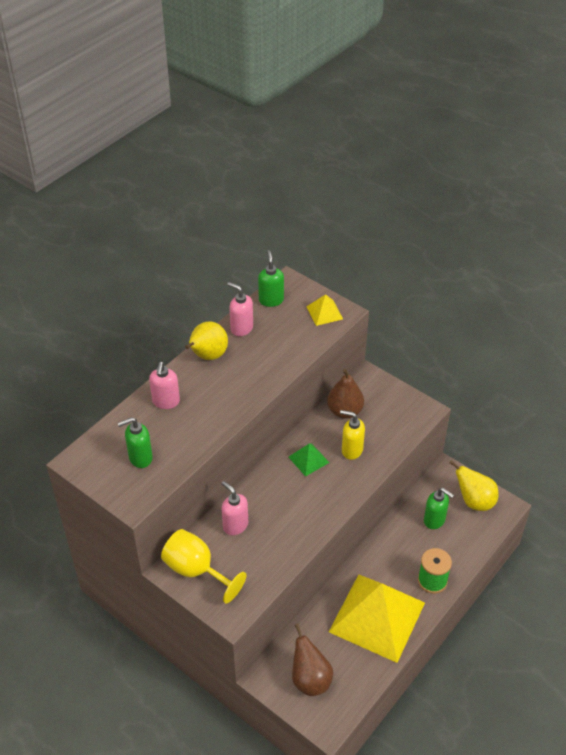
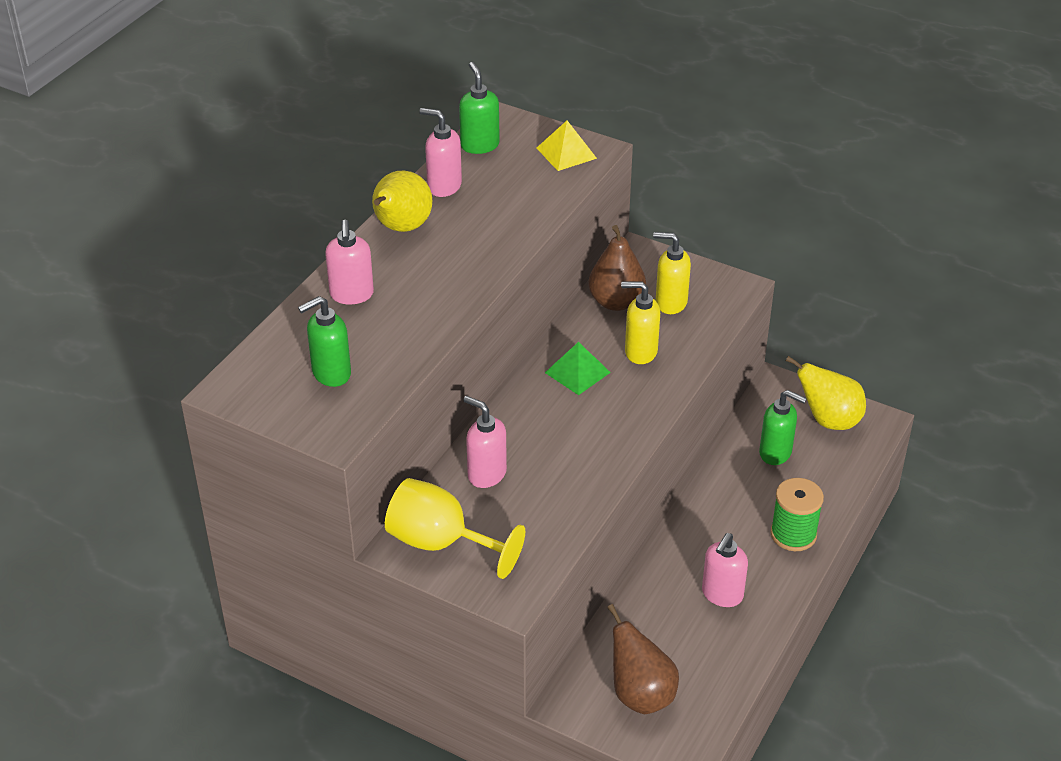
camera: 10 degrees left, 5 degrees down
yellow pyramid [329,574,425,663] -> pink soap dispenser [702,533,748,607]
none -> yellow soap dispenser [653,232,691,314]

